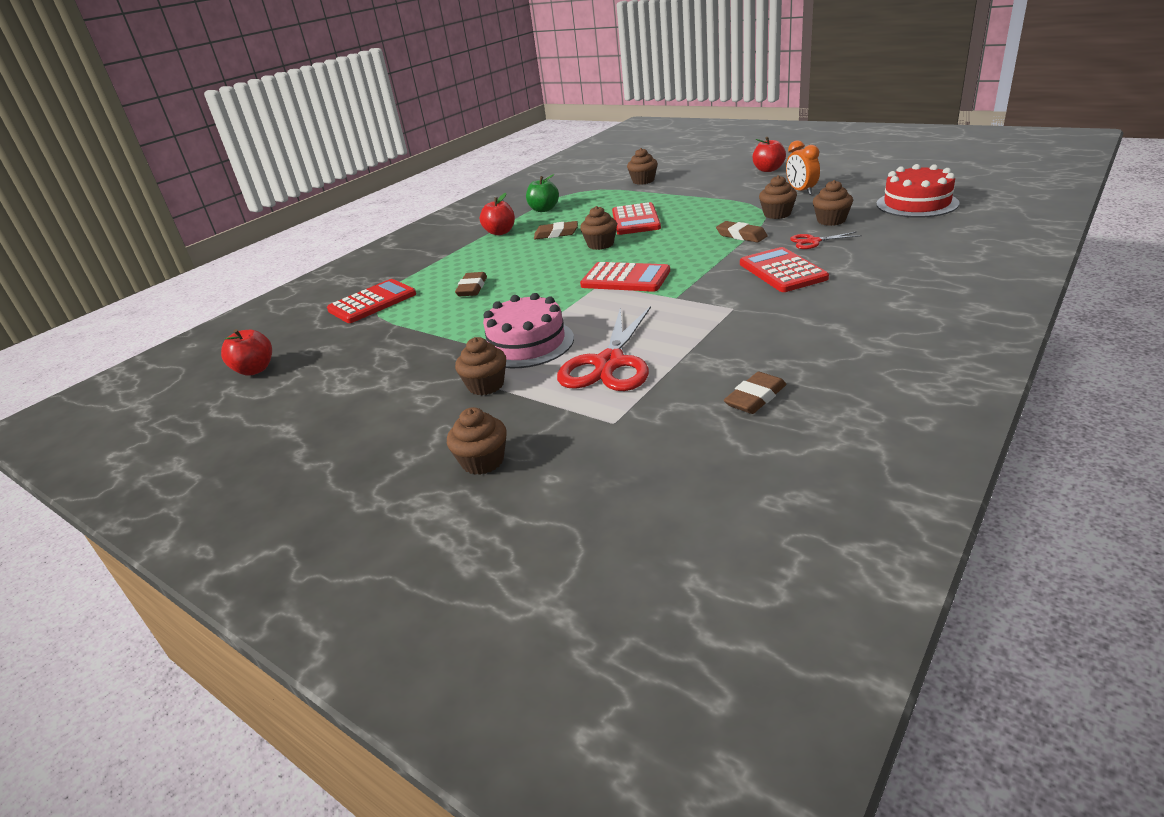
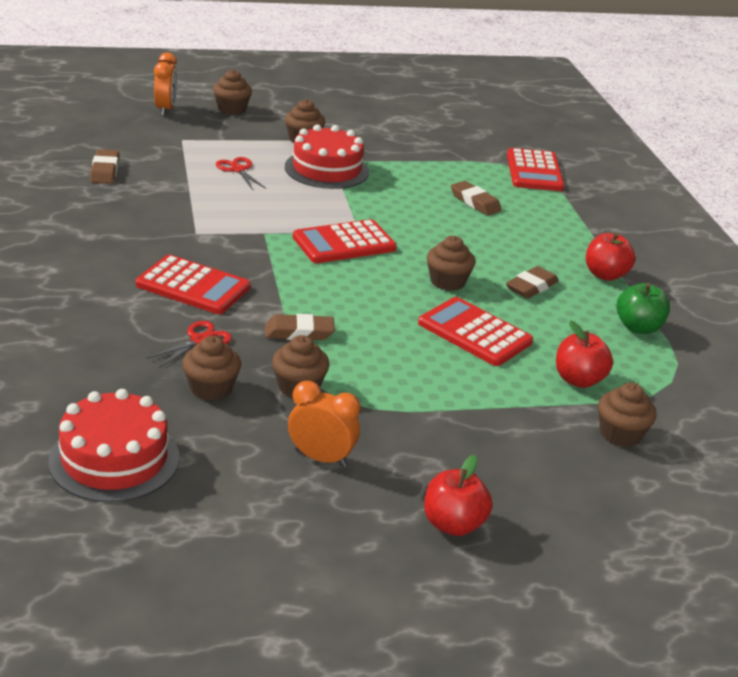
camera: 125 degrees right, 0 degrees up
red apple [221,329,272,376] -> red apple moved to [556,320,613,388]
pink cake [483,293,574,368] -> red cake [285,125,369,189]
red scissors [557,306,651,391] -> red scissors [216,157,266,190], size x0.49
none -> orange clock [154,53,177,116]

